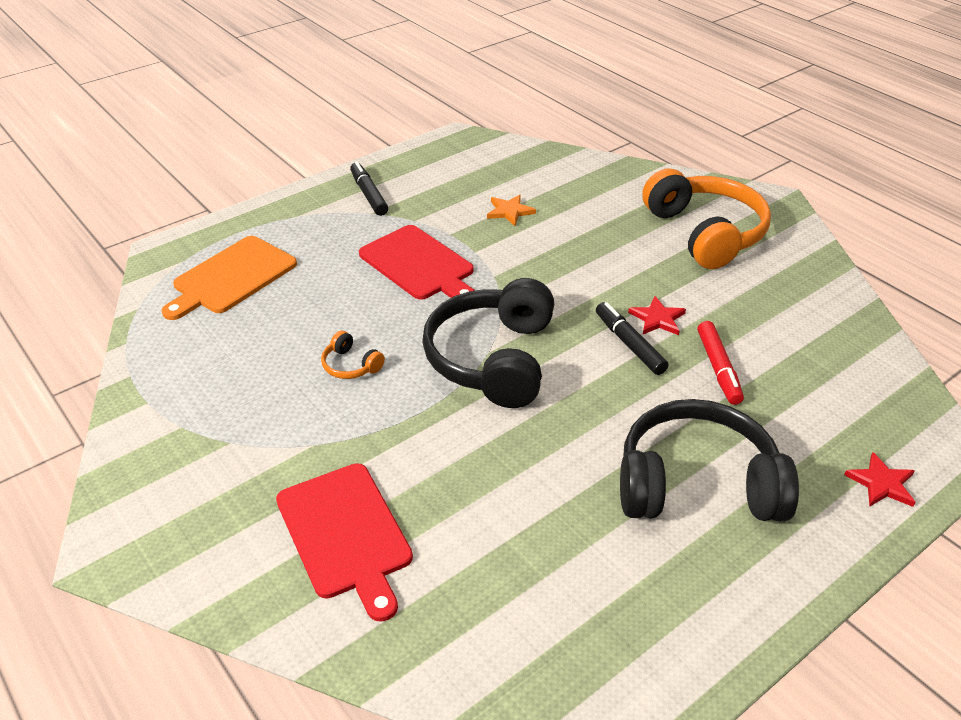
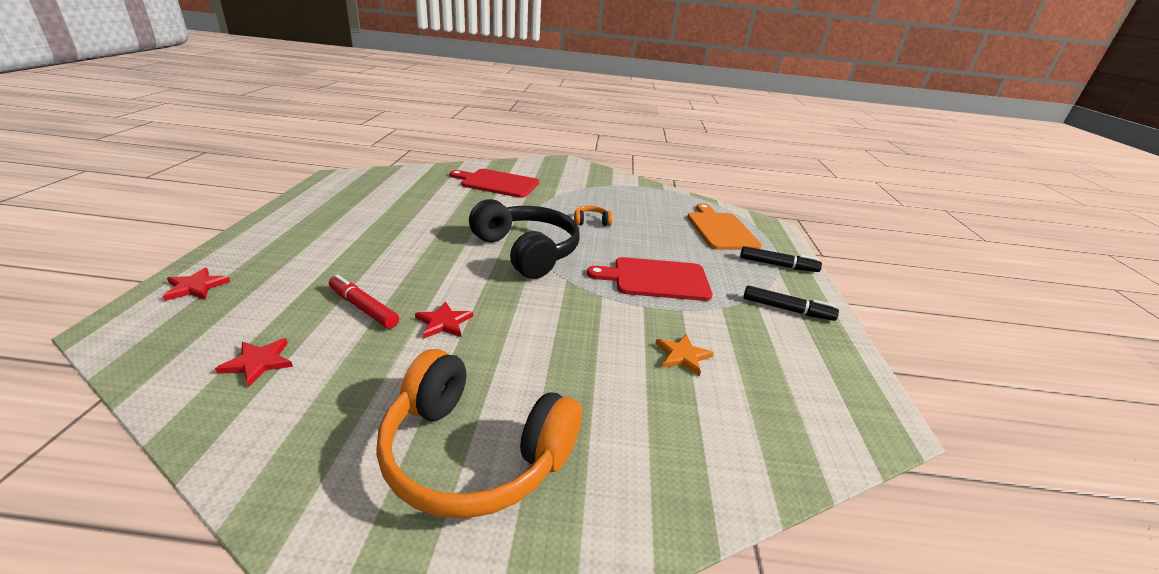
camera: 130 degrees right, 10 degrees down
black marker [596,302,669,375] -> black marker moved to [740,246,822,272]
black headphones [620,399,799,521] -> none
none -> red star [215,338,293,387]

